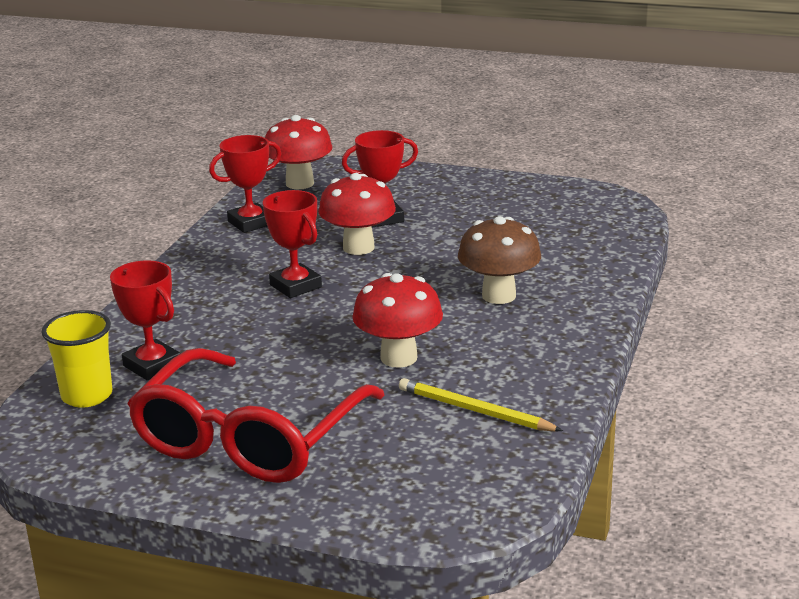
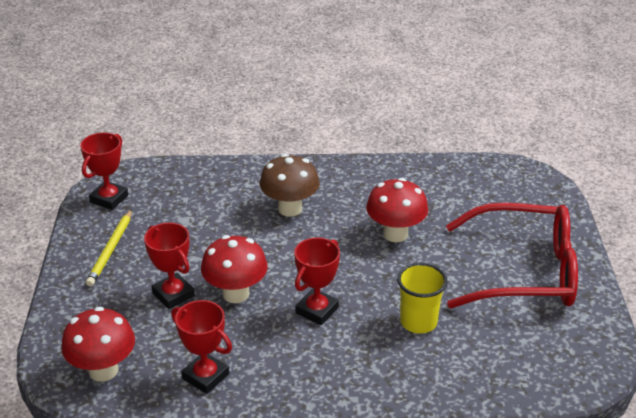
camera: 110 degrees left, 10 degrees up
yellow cup [41,310,112,408] -> yellow cup moved to [397,263,447,334]
red trophy [110,260,181,381] -> red trophy moved to [80,132,128,210]
yellow pencil [399,378,563,431] -> yellow pencil moved to [86,209,132,286]

